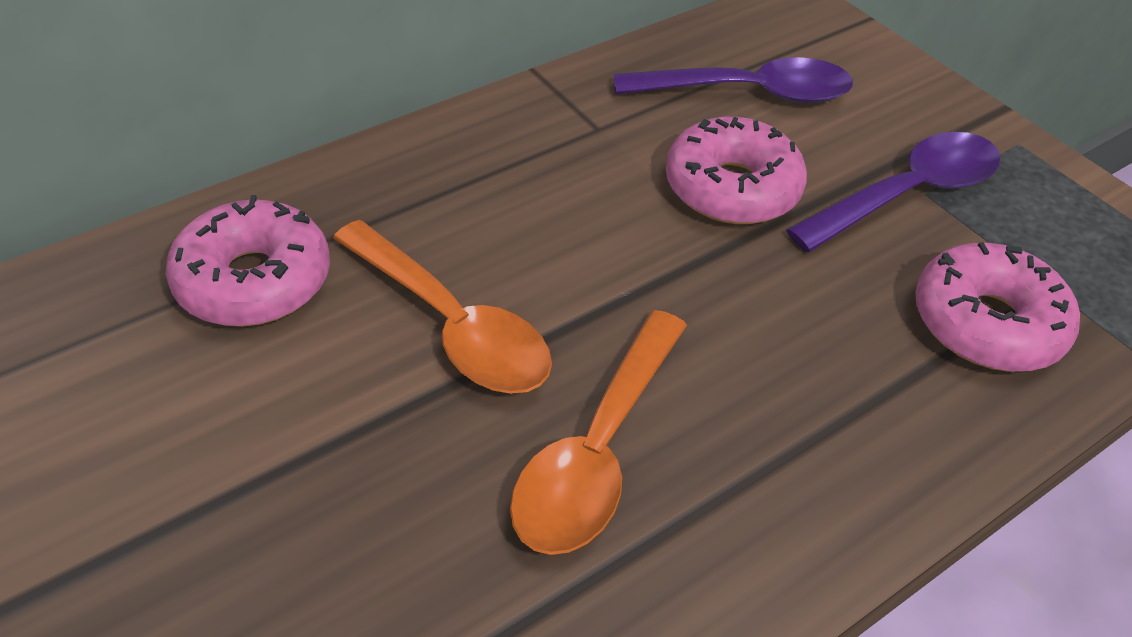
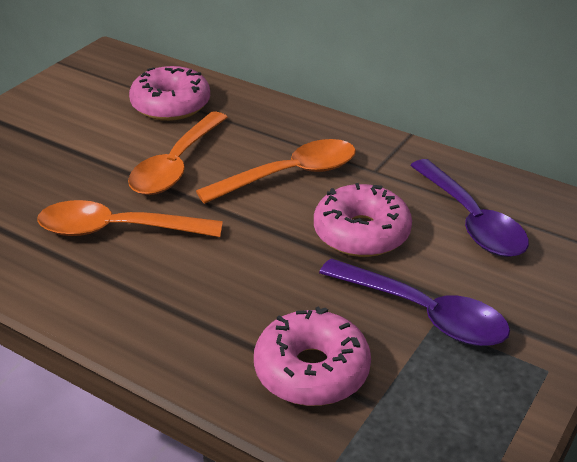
camera: 70 degrees right, 10 degrees down
none -> orange spoon [196,139,356,204]

